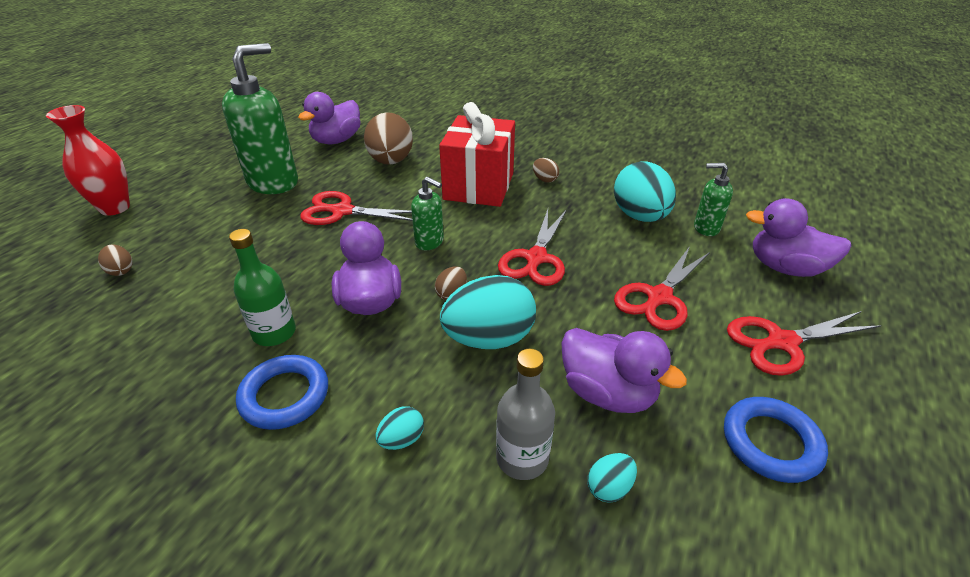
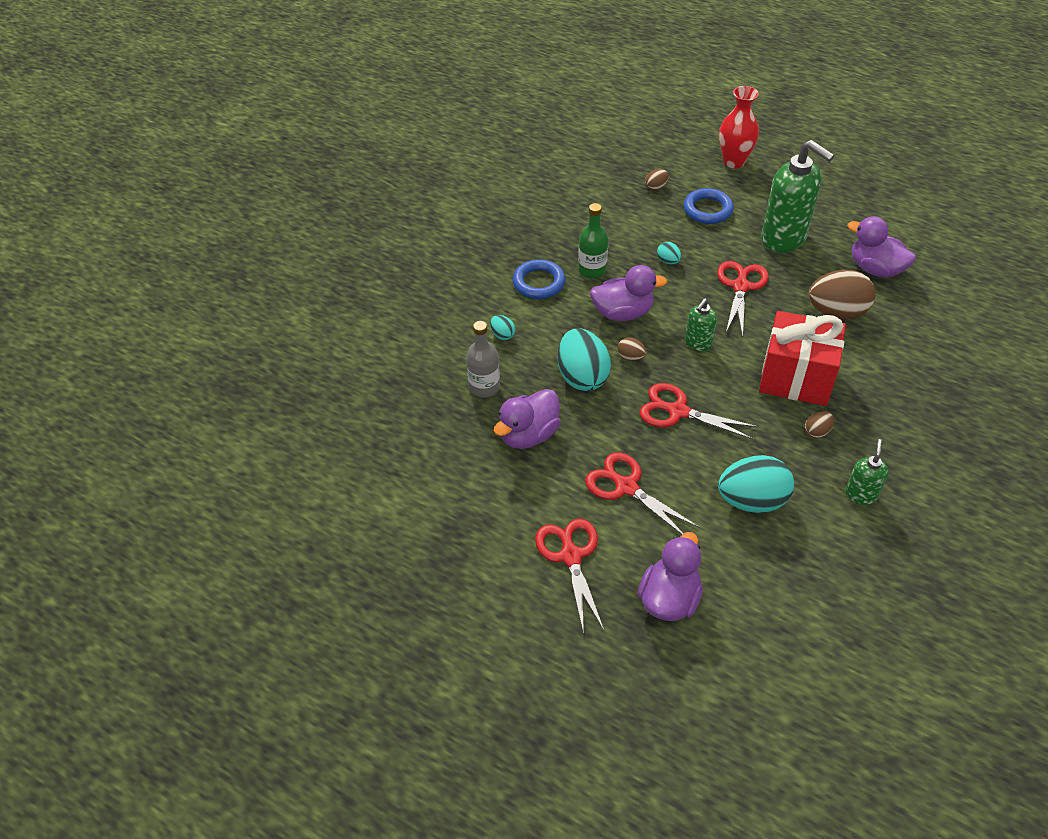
camera: 95 degrees right, 10 degrees up
turquoise egg [587,453,637,503] -> turquoise egg moved to [657,242,681,264]
green soap dispenser [694,163,733,236] -> green soap dispenser moved to [845,439,889,505]
blue ring [724,397,828,483] -> blue ring moved to [684,188,734,224]

